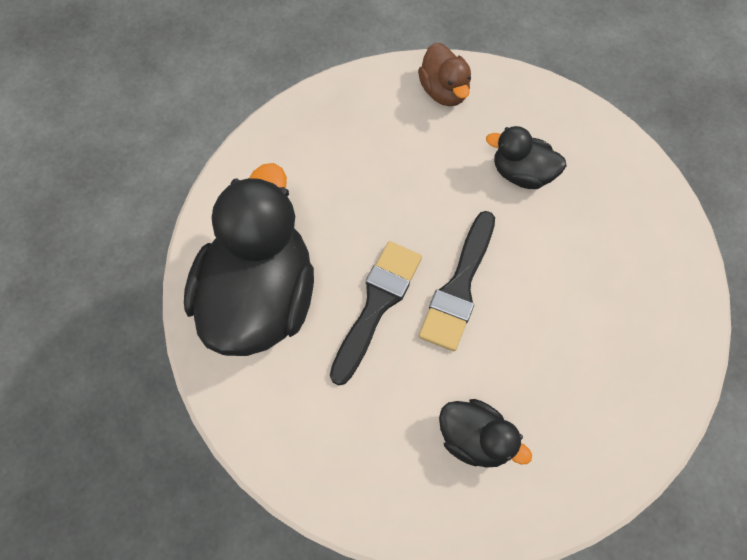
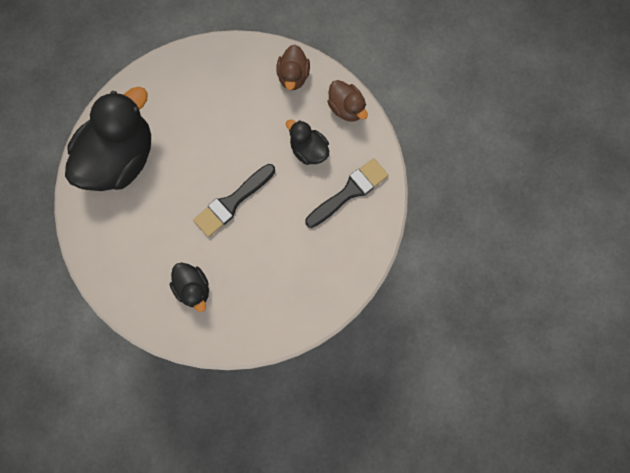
camera: 25 degrees right, 10 degrees up
black brush [330,241,422,385] -> black brush moved to [305,158,388,228]
none -> brown duck [327,80,368,122]

